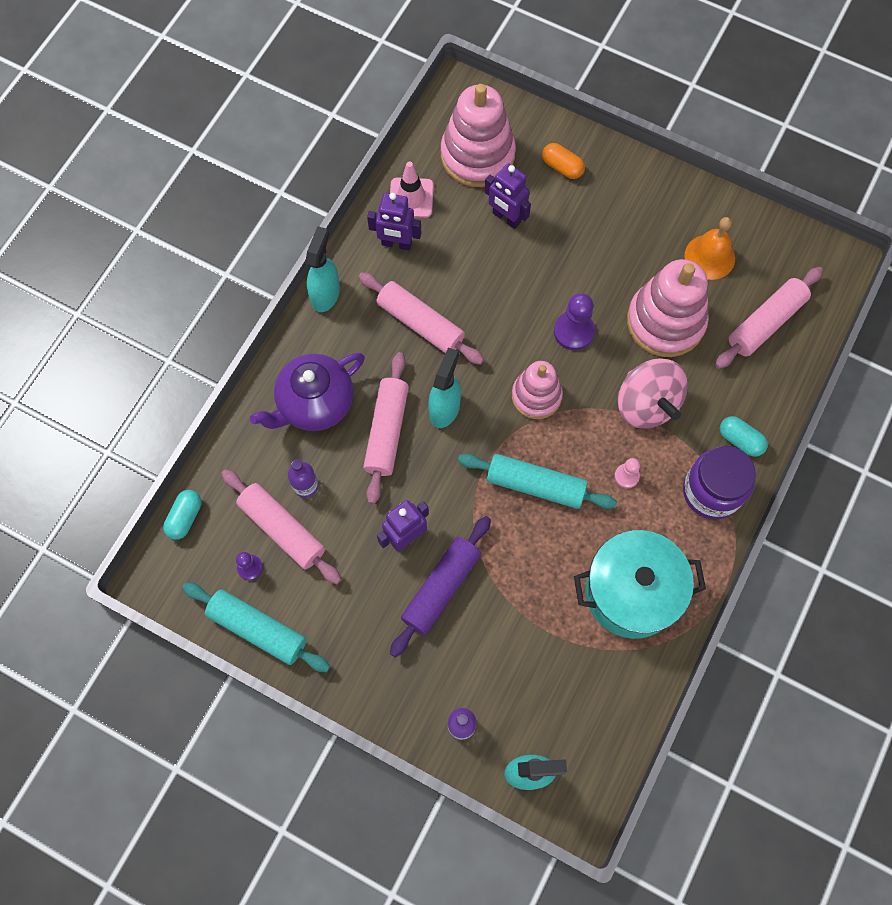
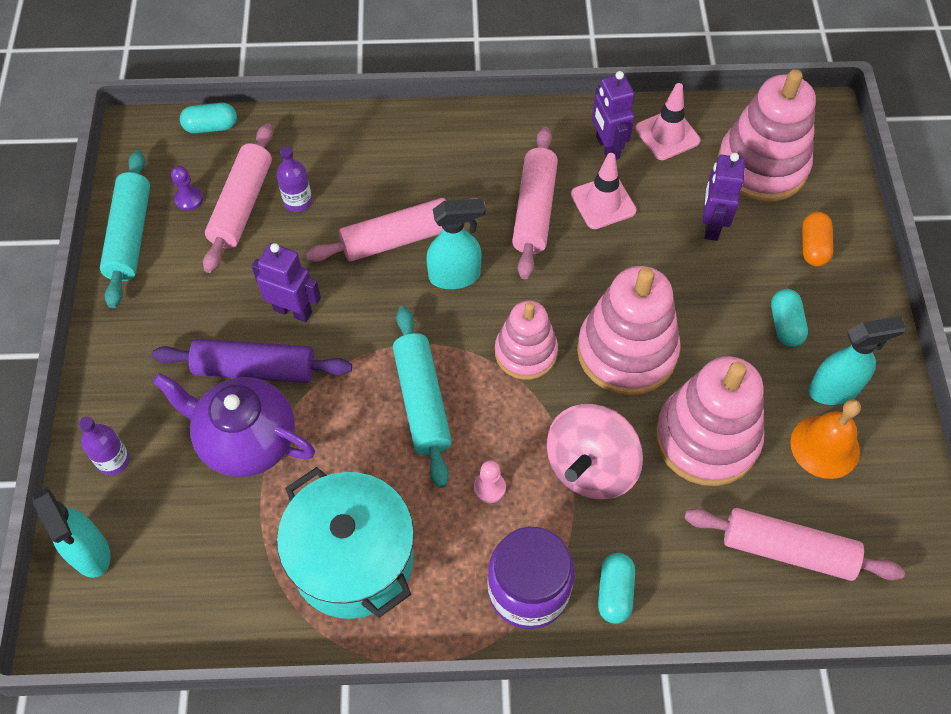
camera: 60 degrees right, 10 degrees down
purple teapot [250,353,365,431] -> purple teapot moved to [153,373,315,477]
turquoise spray bottle [305,226,340,312] -> turquoise spray bottle moved to [808,316,906,405]
purple pawn [554,293,595,350] -> pink stacking toy [577,266,681,396]
none -> pink traffic cone [571,153,637,229]
none -> turquoise capsule [771,289,808,347]

